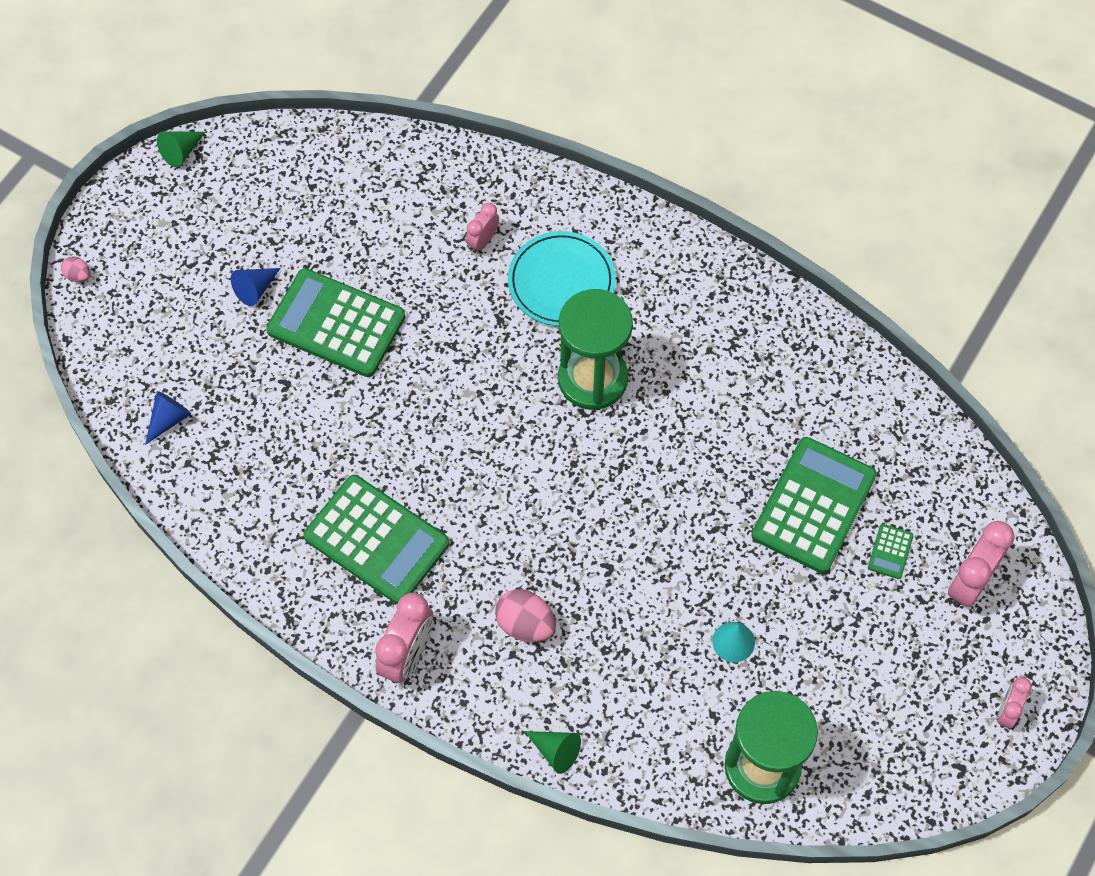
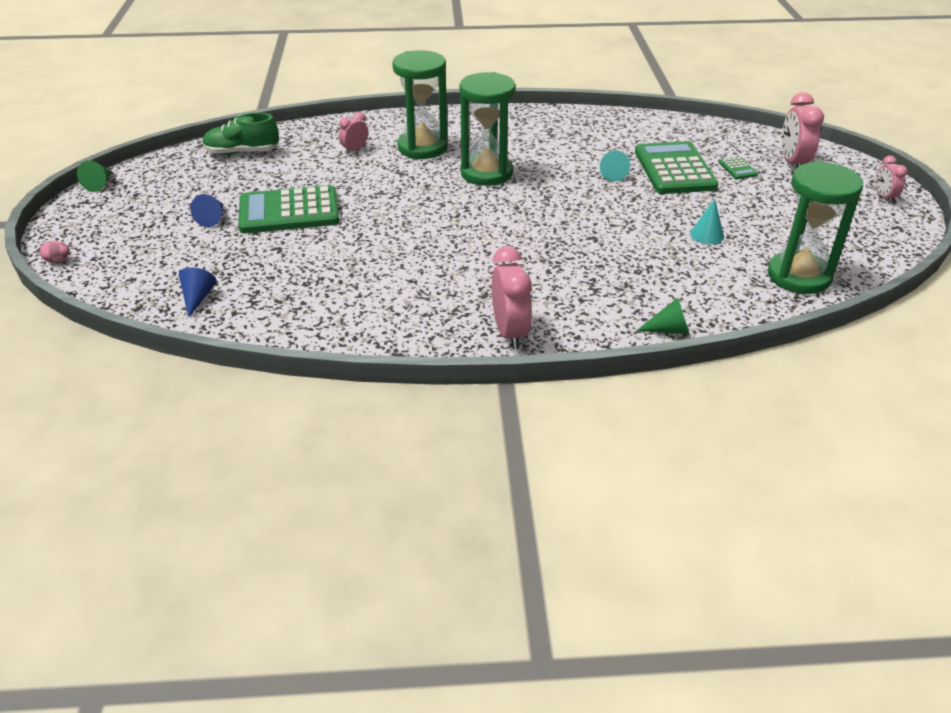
camera: 35 degrees left, 25 degrees down
green calculator [303,475,449,604] -> none
pink clock [466,203,499,253] -> pink clock turned 45 degrees clockwise [339,112,368,154]
pink egg [495,589,556,642] -> none
turquoise plate [508,231,616,326] -> green hourglass [392,50,448,159]
none -> green shoe [202,113,279,155]
none -> turquoise cone [600,150,630,181]

